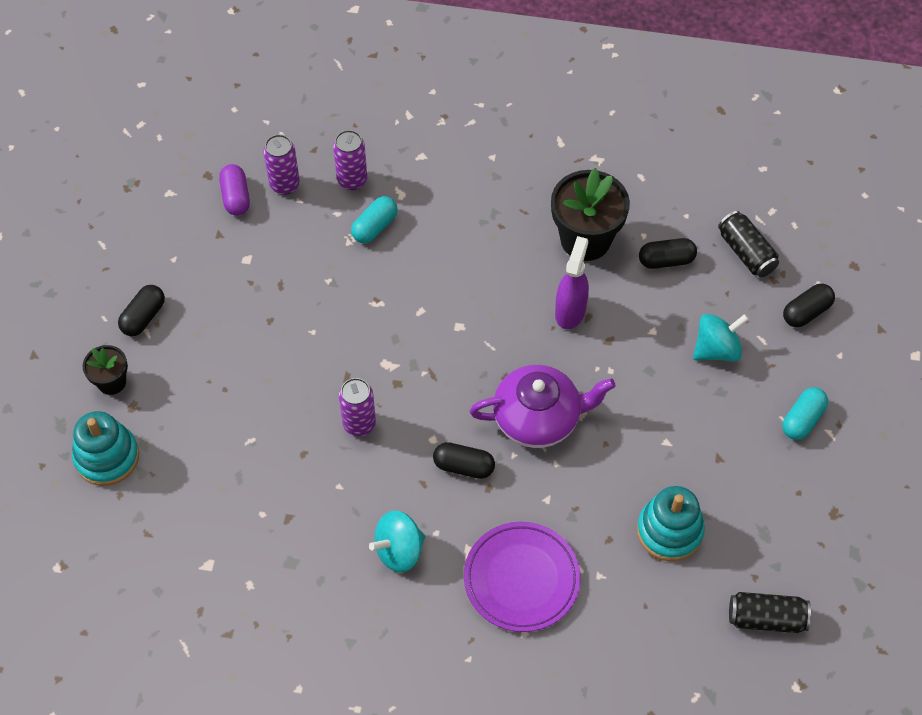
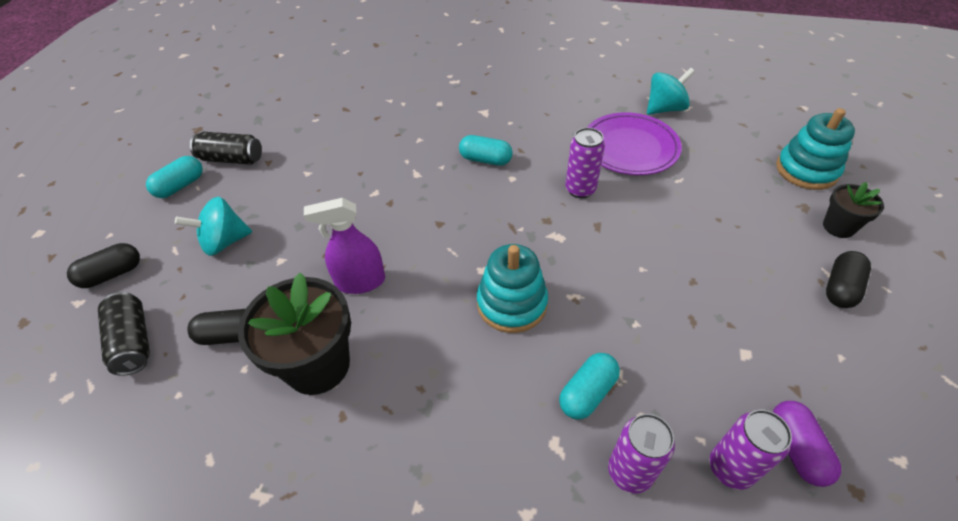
camera: 175 degrees left, 10 degrees down
turquoise spinning top [369,511,426,573] -> turquoise spinning top moved to [647,68,695,115]
black capsule [433,442,495,479] -> turquoise capsule [459,135,513,166]
purple plate [464,522,581,632] -> purple plate moved to [587,112,682,175]
purple teapot [470,365,616,448] -> none
purple spray bottle [555,236,589,329] -> purple spray bottle turned 60 degrees clockwise [304,198,385,294]
turquoise stacking toy [637,486,705,561] -> turquoise stacking toy moved to [477,244,548,333]
black can [729,592,811,633] -> black can moved to [190,132,262,165]

